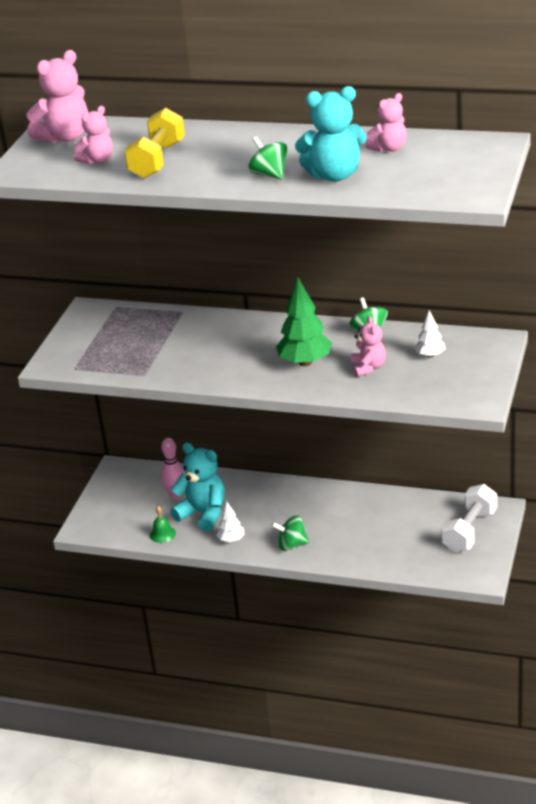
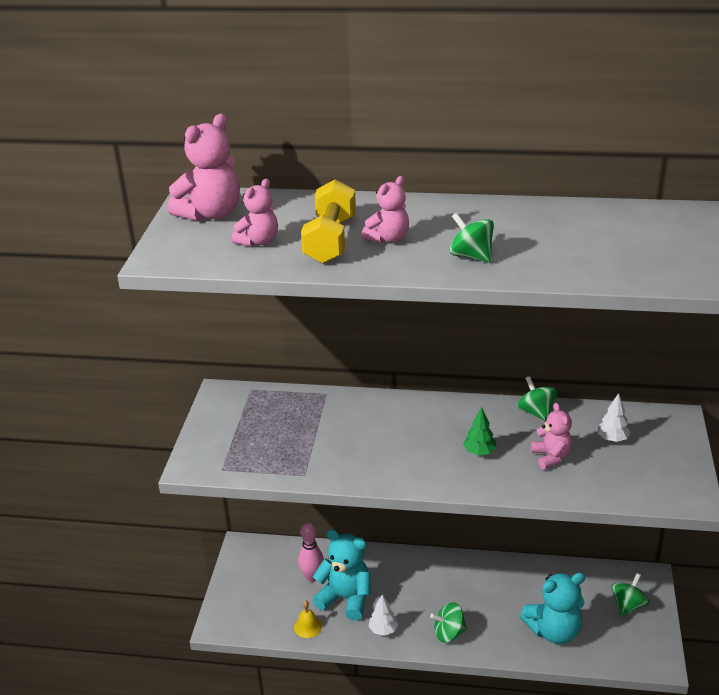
camera: 10 degrees left, 0 degrees up
green bell [150,506,176,543] -> yellow bell [294,600,322,638]
green tree [276,278,332,366] -> green tree [463,407,496,455], size x0.54
turquoise teddy bear [295,86,367,182] -> turquoise teddy bear moved to [520,572,585,644]
pink teddy bear [365,93,407,152] -> pink teddy bear moved to [362,176,409,243]
white dumbbell [441,484,497,552] -> green spinning top [611,573,650,616]

